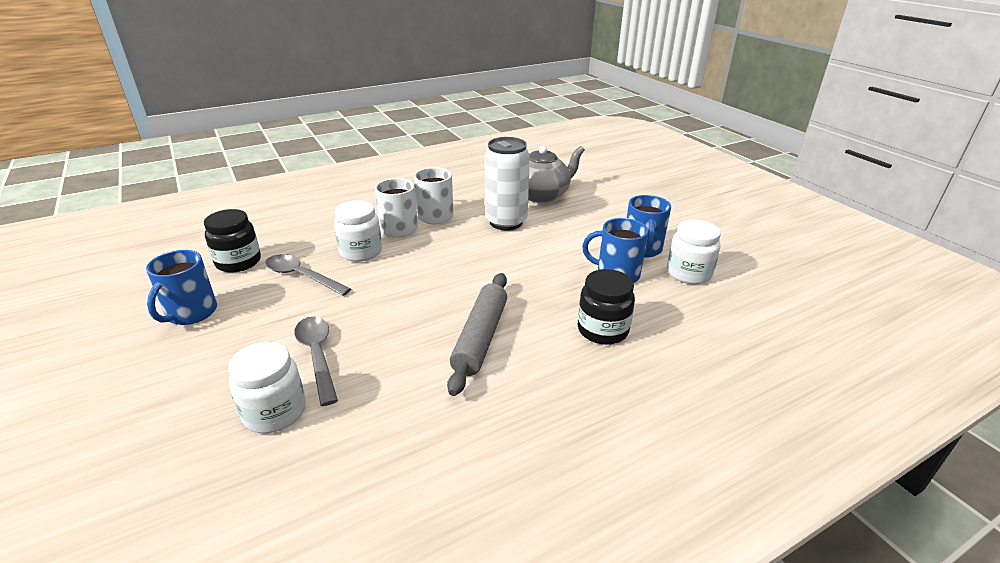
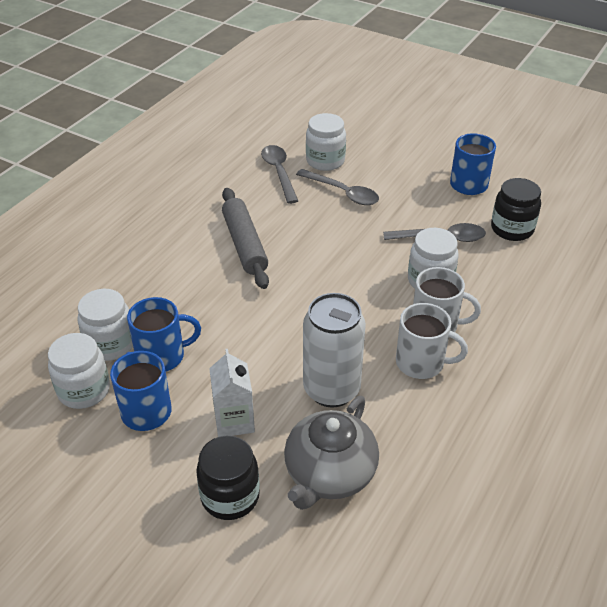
camera: 150 degrees right, 10 degrees up
black jar [578,269,635,345] -> black jar moved to [196,436,260,520]
none -> white jar [77,289,133,361]
none -> white carton [209,349,255,437]
none -> grey spoon [261,145,298,204]

